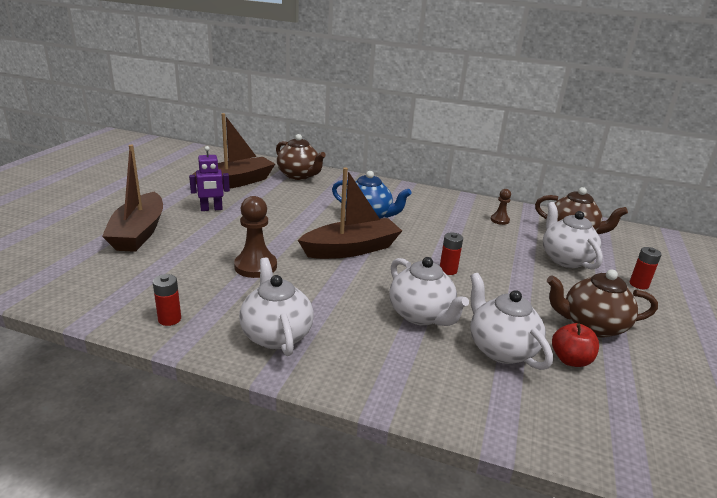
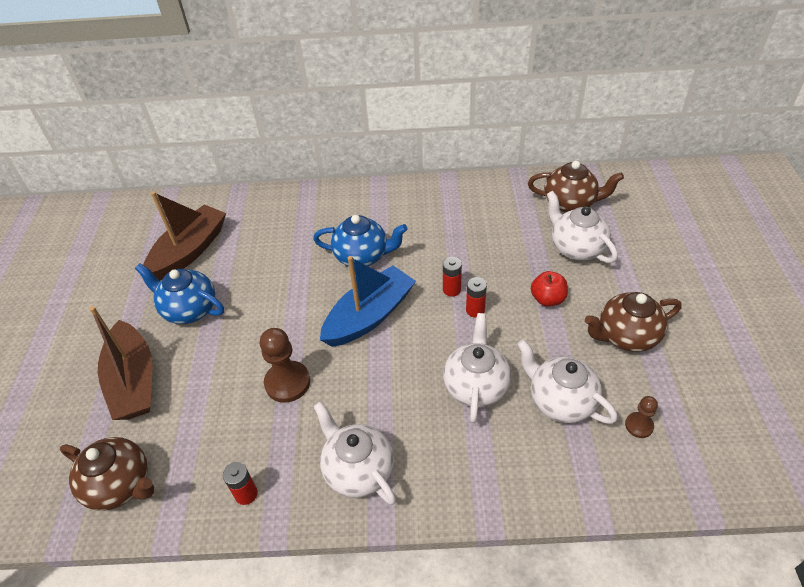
camera: 15 degrees left, 20 degrees up
purple robot [189,146,230,211] -> blue teapot [135,263,224,324]
brown teapot [276,134,326,180] -> brown teapot moved to [60,437,154,511]
brown boat [298,167,402,259] -> blue boat [320,256,416,347]
white teapot [389,257,469,326] -> white teapot turned 120 degrees counterclockwise [443,313,511,423]
brown pawn [491,189,511,225] -> brown pawn moved to [625,396,658,438]
red apple [552,323,599,367] -> red apple moved to [531,271,568,306]
red battery [630,247,662,290] -> red battery moved to [443,257,462,297]

